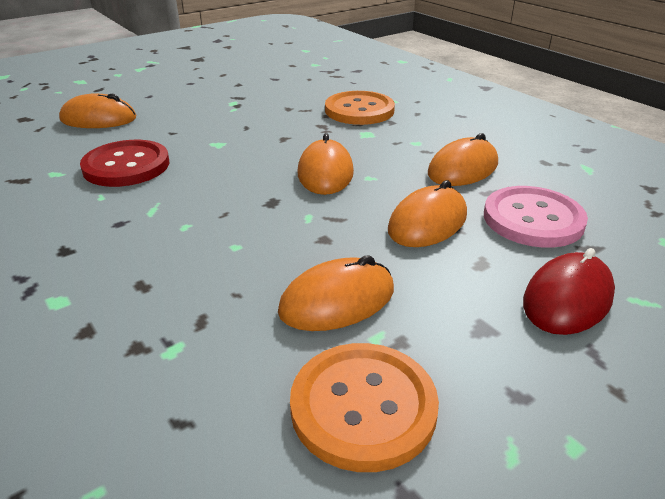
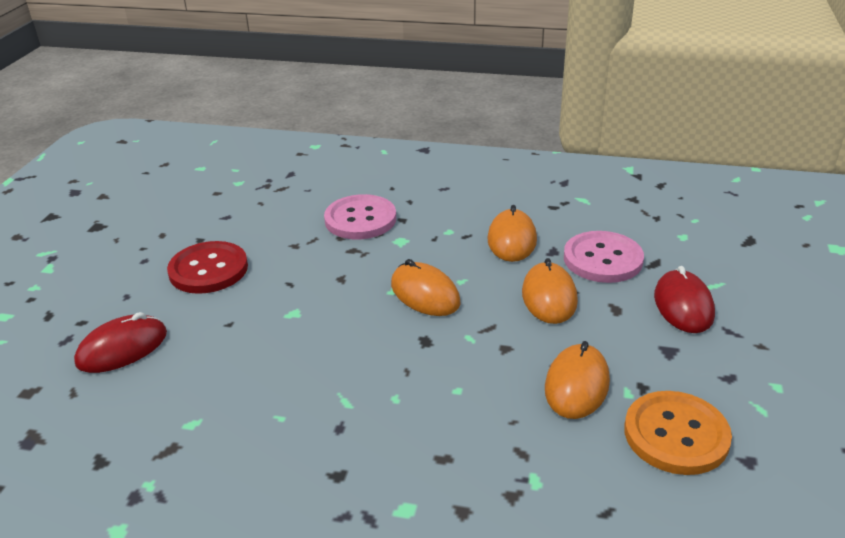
camera: 40 degrees left, 0 degrees up
orange mouse [59,93,136,128] -> red mouse [74,312,167,373]
red button [80,140,169,187] -> red button moved to [167,241,248,294]
orange button [325,91,395,125] -> pink button [324,194,396,239]

